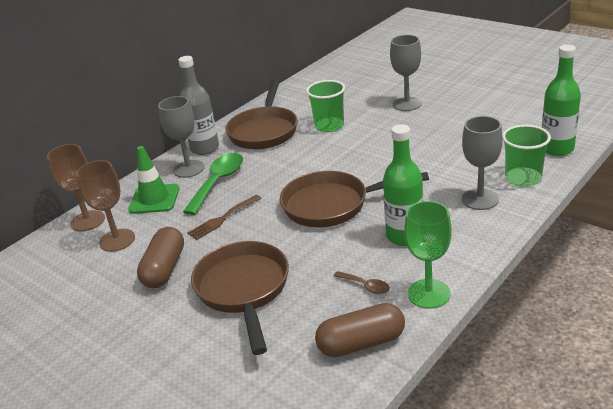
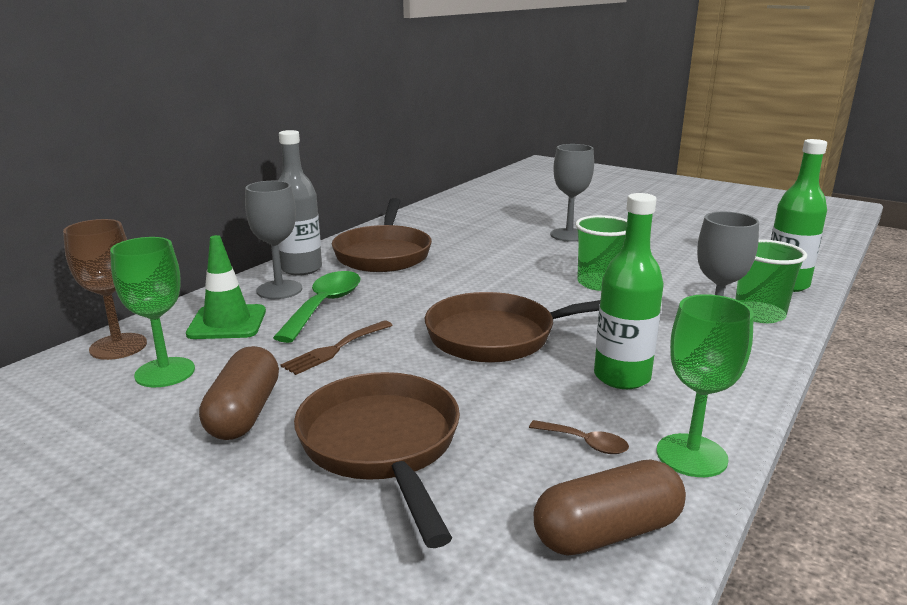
camera: 10 degrees left, 10 degrees down
brown goblet [76,160,135,252] -> green goblet [110,237,195,387]
green cup [306,80,345,132] -> green cup moved to [575,215,627,291]

